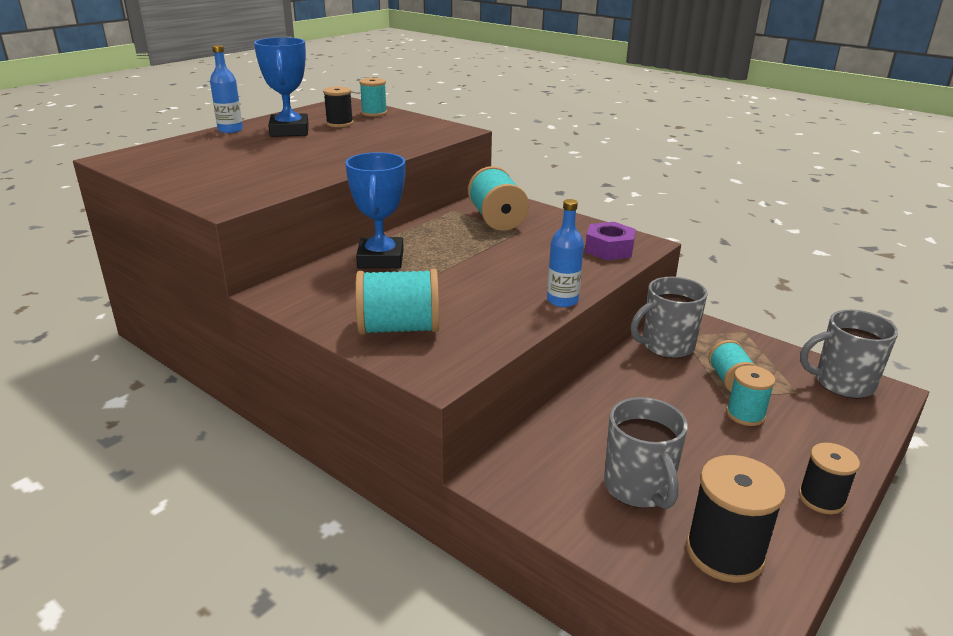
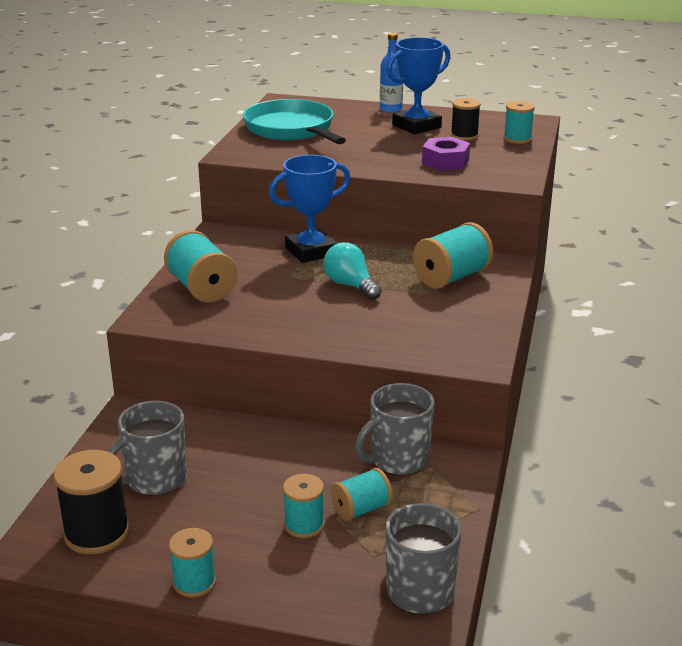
camera: 65 degrees right, 0 degrees up
blue bottle [547,199,584,307] -> none
purple nut [585,222,636,260] -> purple nut moved to [422,137,470,171]
grey mug [631,277,708,358] -> grey mug turned 75 degrees counterclockwise [355,383,435,475]
black spool [799,443,860,514] -> turquoise spool [169,528,216,598]
none -> turquoise pan [243,99,346,144]
none -> turquoise light bulb [324,242,382,300]

